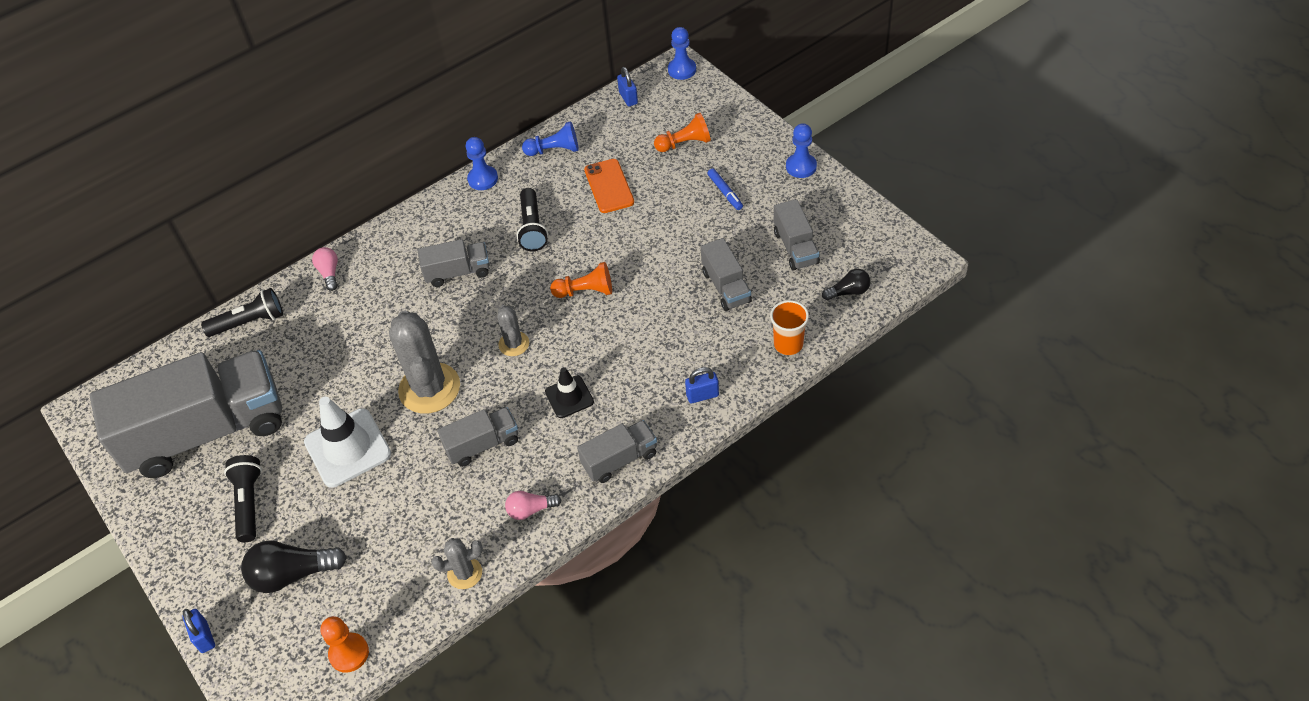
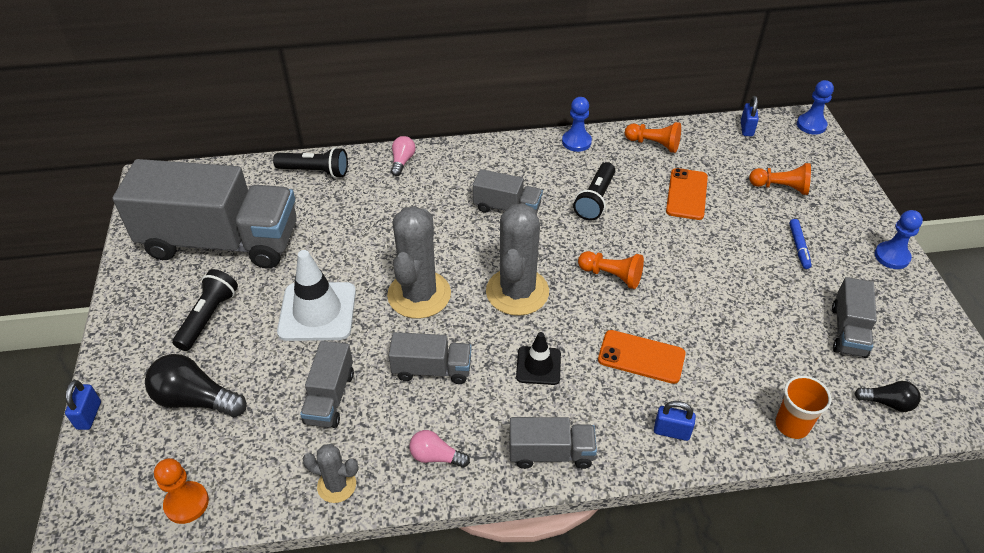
camera: 25 degrees right, 5 degrees down
grey cactus [497,305,529,356] -> grey cactus [486,203,549,316], size x1.96
blue pawn [522,121,579,156] -> orange pawn [625,122,681,153]
grey truck [701,238,752,311] -> grey truck moved to [300,341,354,428]
none -> orange phone [598,330,686,384]

